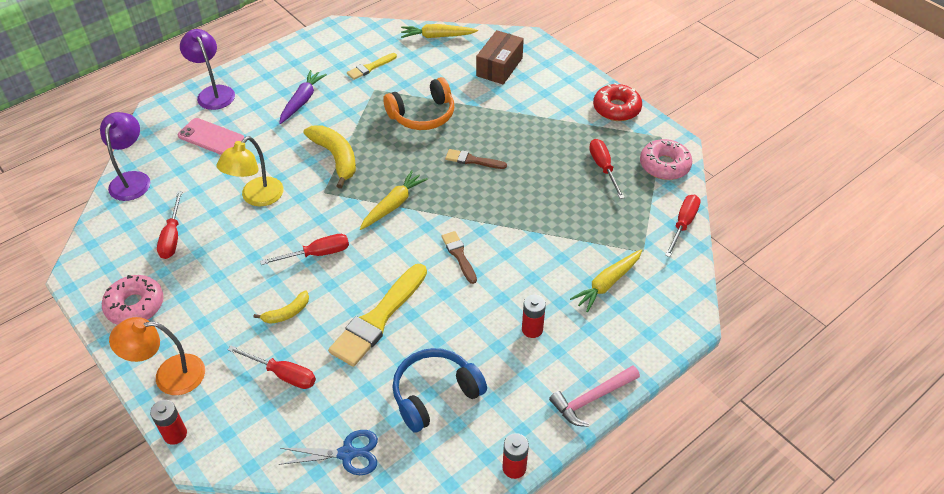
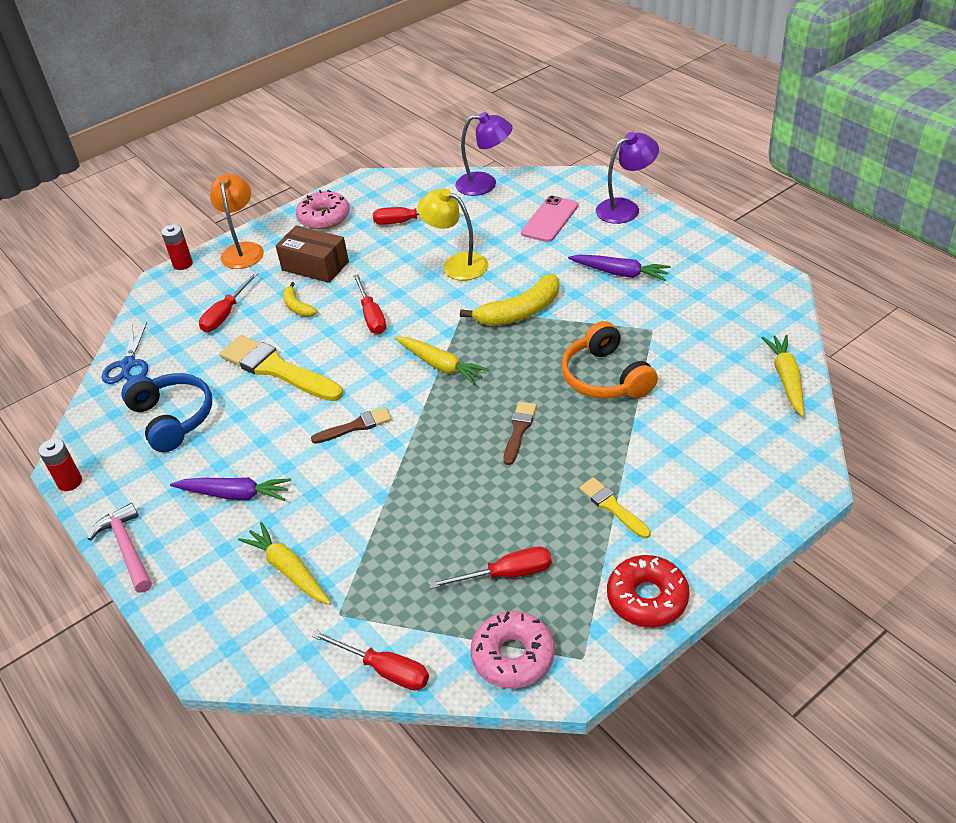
camera: 95 degrees right, 5 degrees down
yellow brush [347,53,397,80] -> yellow brush moved to [579,477,651,539]
brown box [476,30,524,84] -> brown box moved to [276,225,349,283]
red battery [522,294,546,338] -> purple carrot [170,477,291,501]

